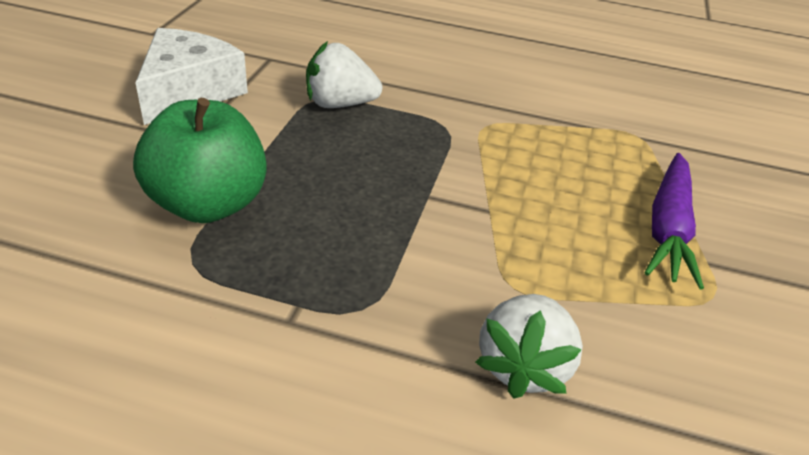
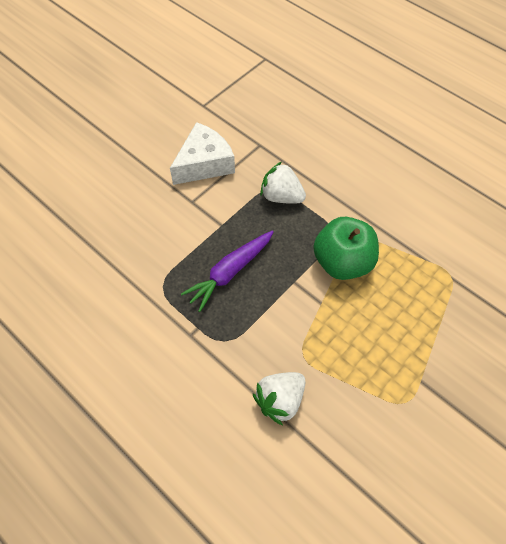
camera: 30 degrees right, 20 degrees up
green apple [133,98,267,223] -> green apple moved to [313,217,379,280]
purple carrot [645,153,704,289] -> purple carrot moved to [181,231,274,312]

